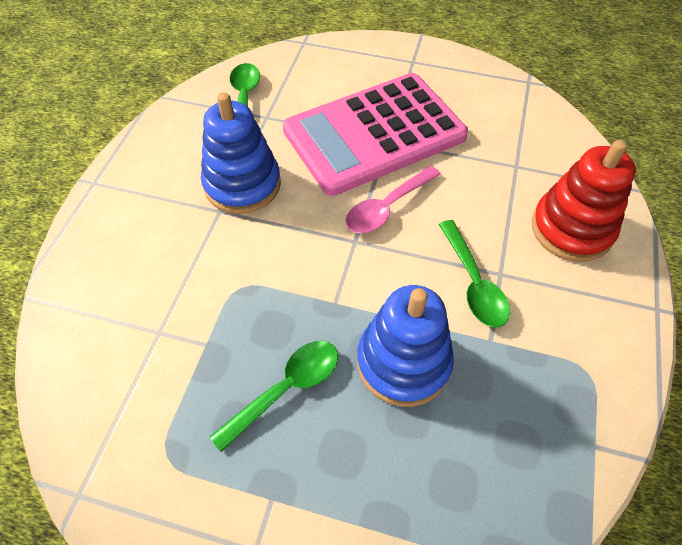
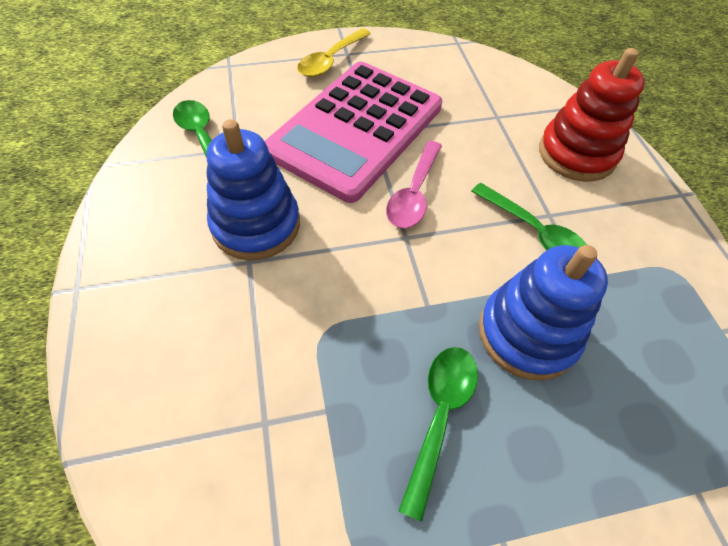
camera: 30 degrees left, 0 degrees up
none -> yellow spoon [297,28,371,77]

